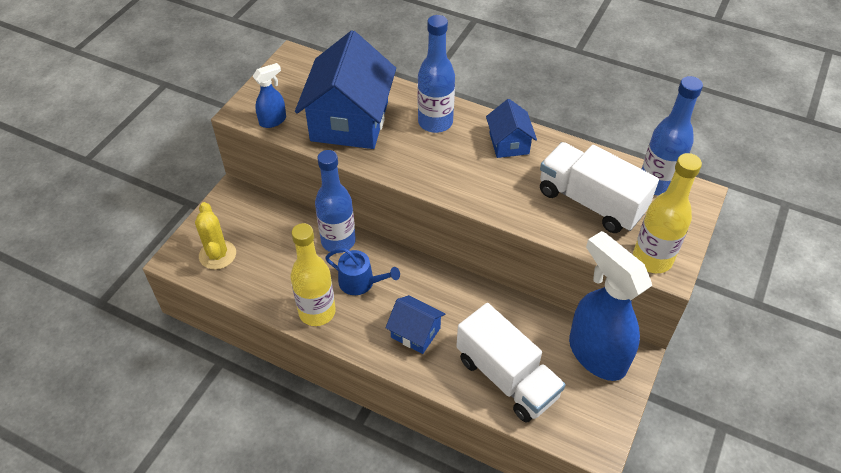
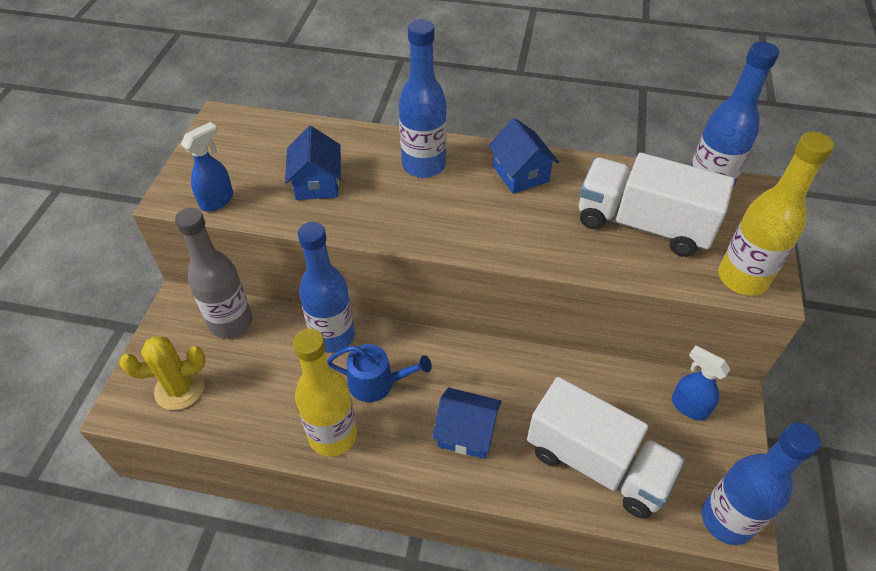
camera: 15 degrees left, 0 degrees up
yellow cactus [195,202,236,270] -> yellow cactus turned 75 degrees counterclockwise [120,336,205,410]
blue house [295,31,396,149] -> blue house [285,126,341,200], size x0.50
blue spray bottle [569,231,652,381] -> blue spray bottle [672,345,730,420], size x0.46
none -> grey bottle [175,208,252,338]
none -> blue bottle [702,423,820,545]

